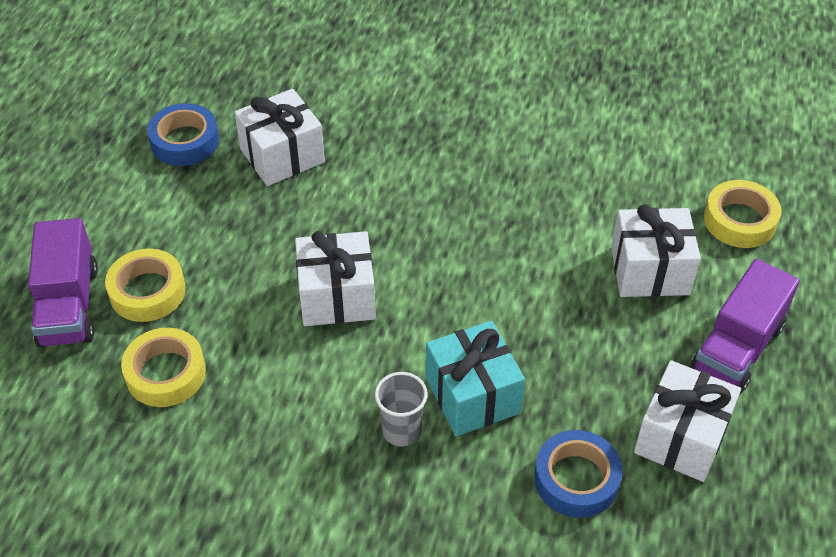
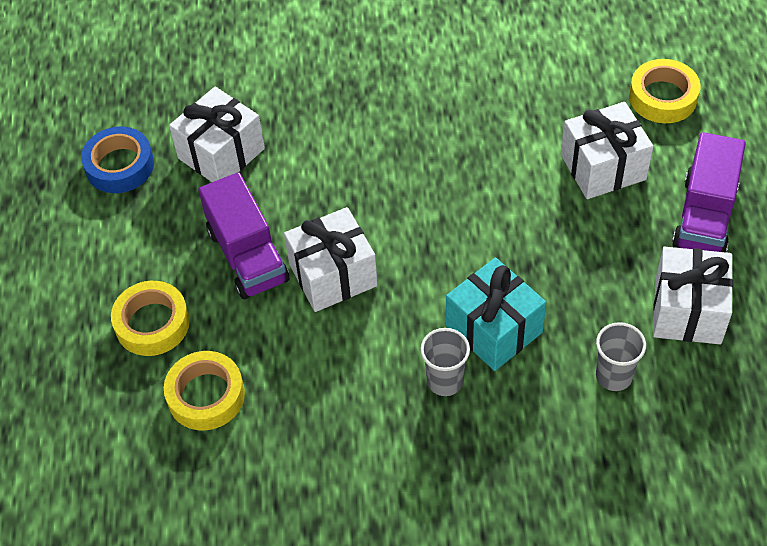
camera: 15 degrees left, 5 degrees up
purple truck [28,218,98,348] -> purple truck moved to [198,172,289,299]
blue tape [534,430,623,518] -> grey cup [596,322,646,391]

